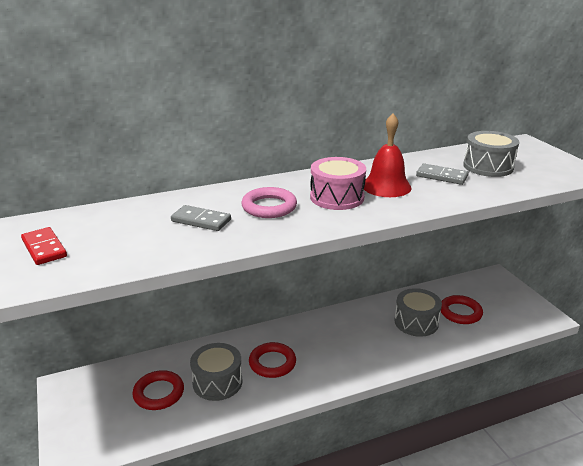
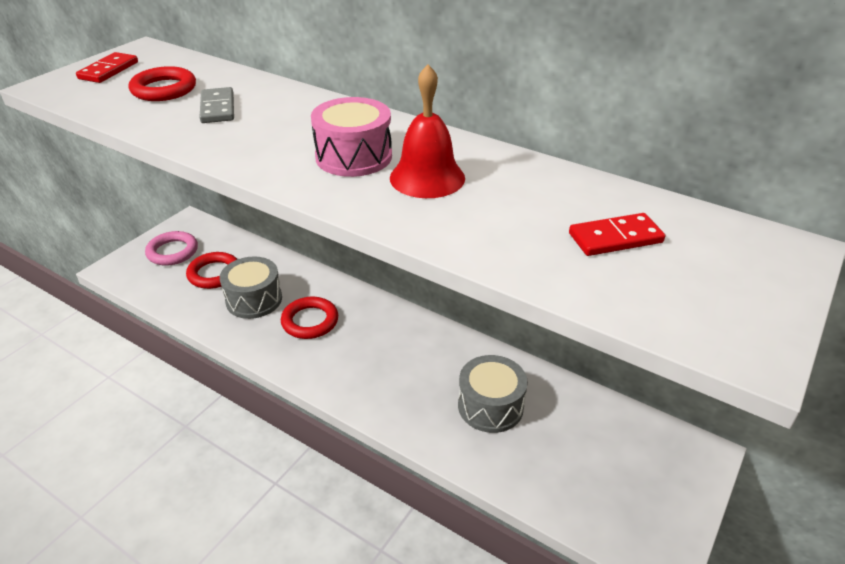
camera: 55 degrees right, 10 degrees up
pink ring [241,187,297,218] -> pink ring moved to [145,231,198,266]
grey domino [416,164,469,185] -> none
red ring [441,295,483,324] -> red ring moved to [129,66,196,101]
grey drum [463,131,519,177] -> red domino [569,213,665,256]

